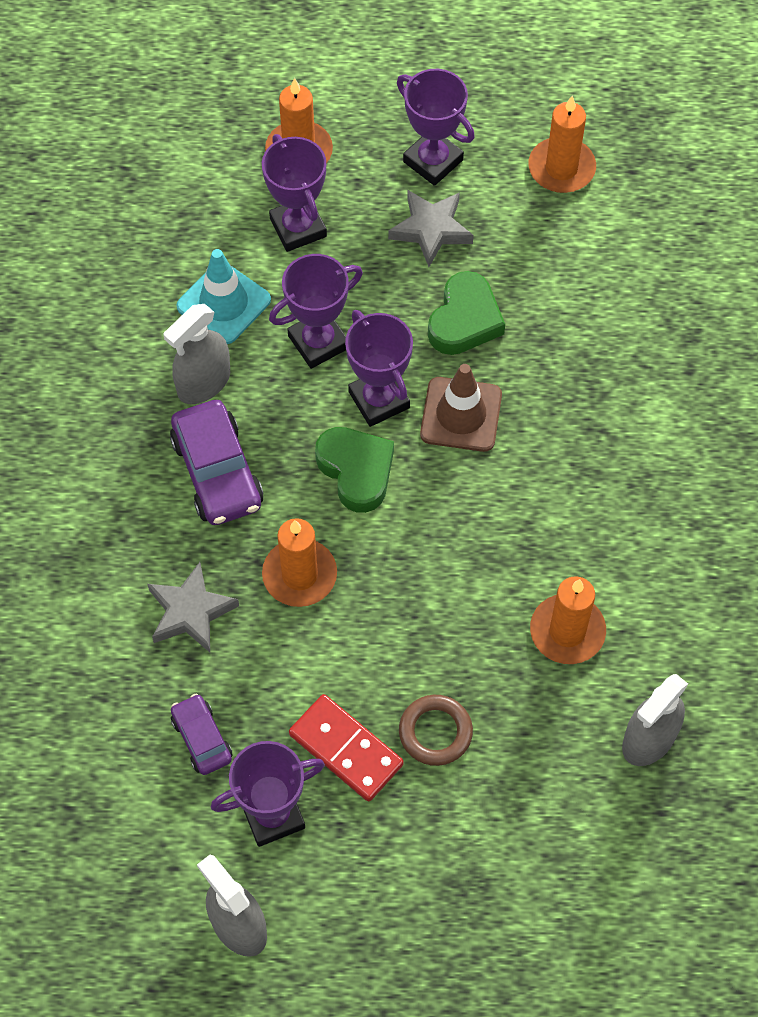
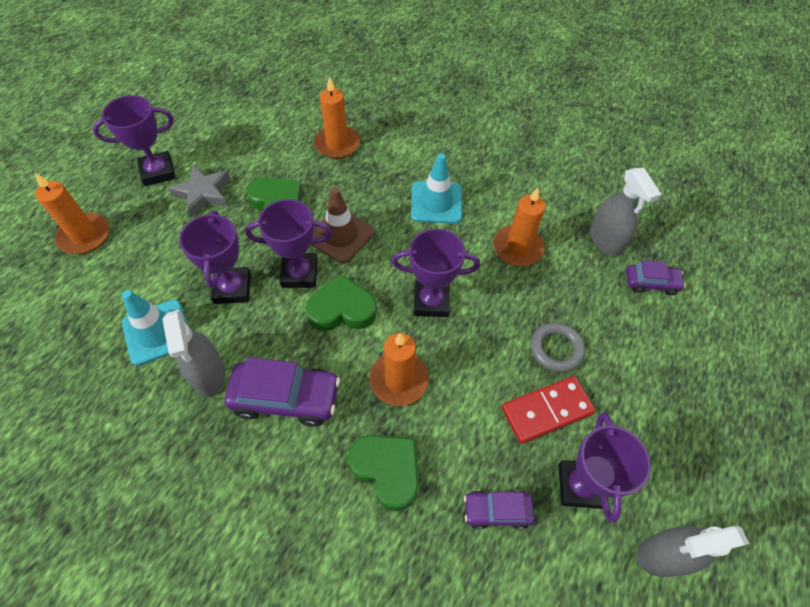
camera: 65 degrees left, 5 degrees down
grey star [148,562,239,652] -> green heart [348,435,419,511]
purple trophy [262,134,327,252] -> purple trophy moved to [392,229,480,317]
brown ring [399,695,473,766] -> grey ring [531,322,585,373]
orange candle [528,96,596,193] -> orange candle moved to [314,76,360,159]
none -> turquoise traffic cone [411,153,462,224]
none -> purple car [626,260,686,295]

